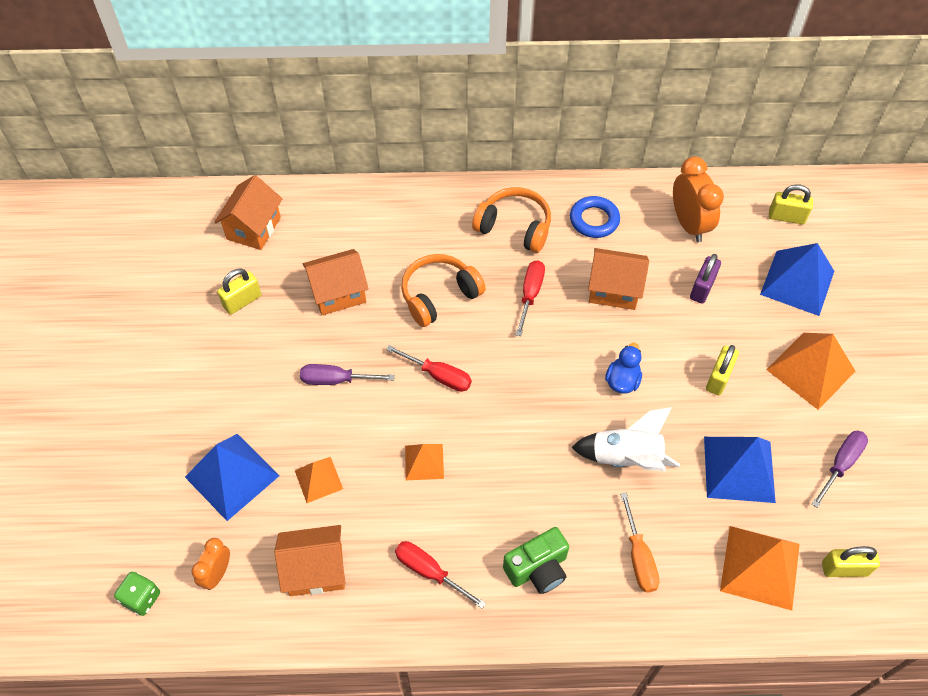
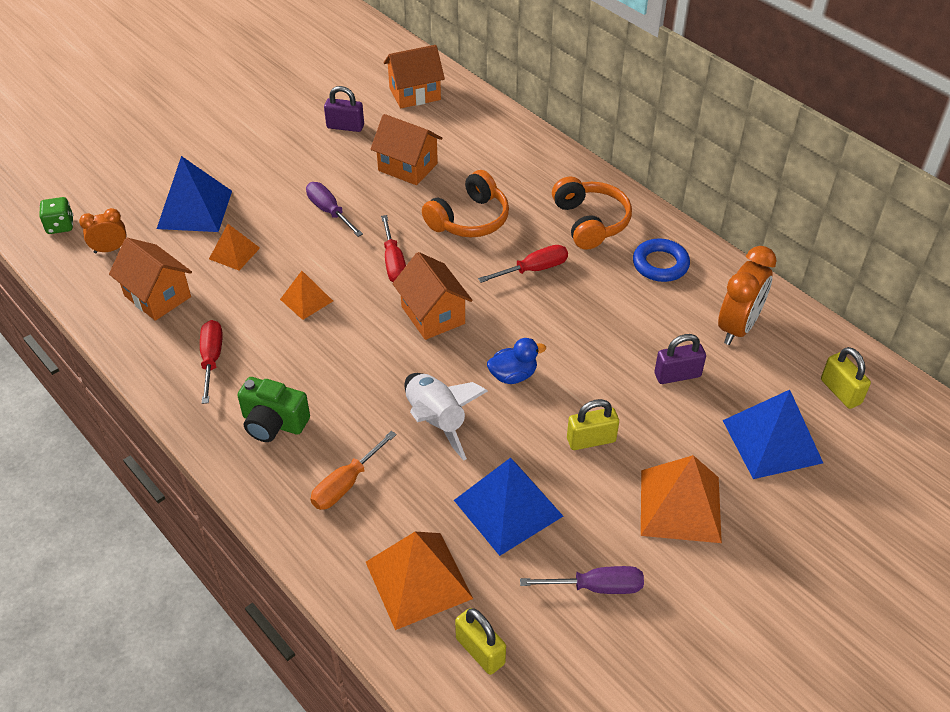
camera: 50 degrees right, 10 degrees down
yellow padlock [217,269,261,314] -> purple padlock [324,86,364,132]
orange headphones [401,254,486,327] -> orange headphones turned 120 degrees clockwise [422,170,509,237]
orange house [588,248,649,310] -> orange house moved to [393,252,472,340]

